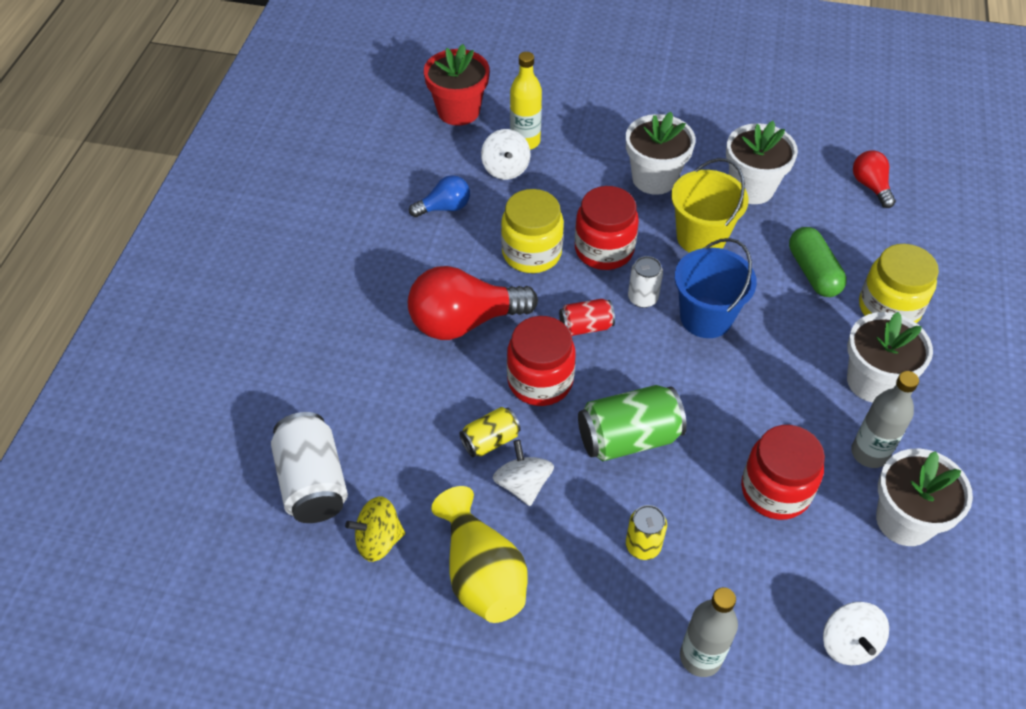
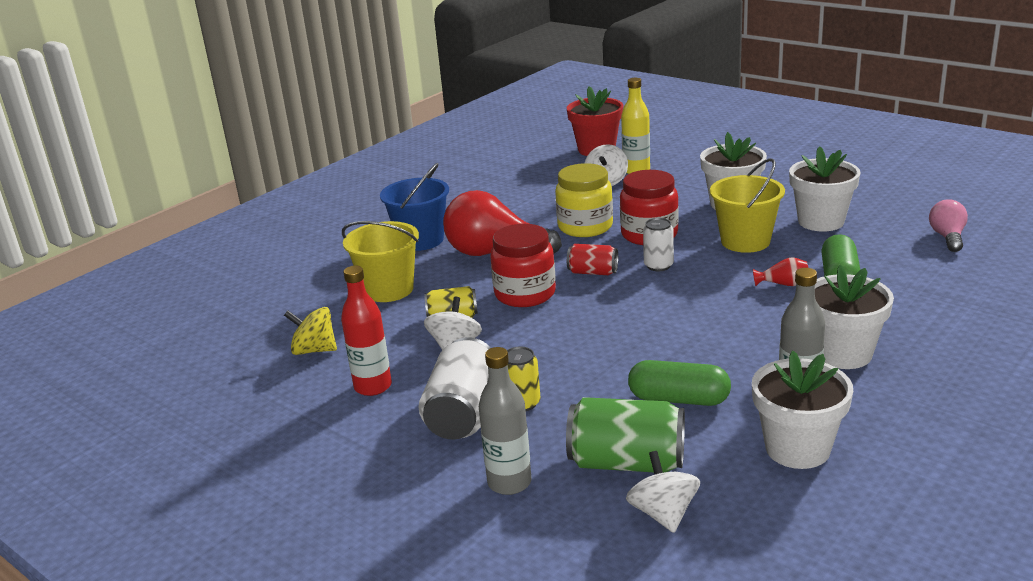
camera: 30 degrees right, 25 degrees down
white can [271,412,348,523] -> white can moved to [419,337,491,439]
blue light bulb [409,175,470,217] -> none
yellow vase [431,486,528,623] -> red bottle [341,266,392,396]
green can [578,385,687,461] -> green can moved to [566,397,685,473]
blue bucket [675,238,757,338] -> blue bucket moved to [380,163,449,251]
red jar [741,425,825,520] -> green capsule [628,360,731,406]
white spinning top [823,602,889,665] -> white spinning top turned 150 degrees clockwise [626,451,700,533]
red light bulb [853,150,896,208] -> pink light bulb [929,199,968,252]
yellow jar [859,244,939,323] -> none
none -> yellow bucket [342,221,419,302]
none -> red vase [753,257,808,286]

